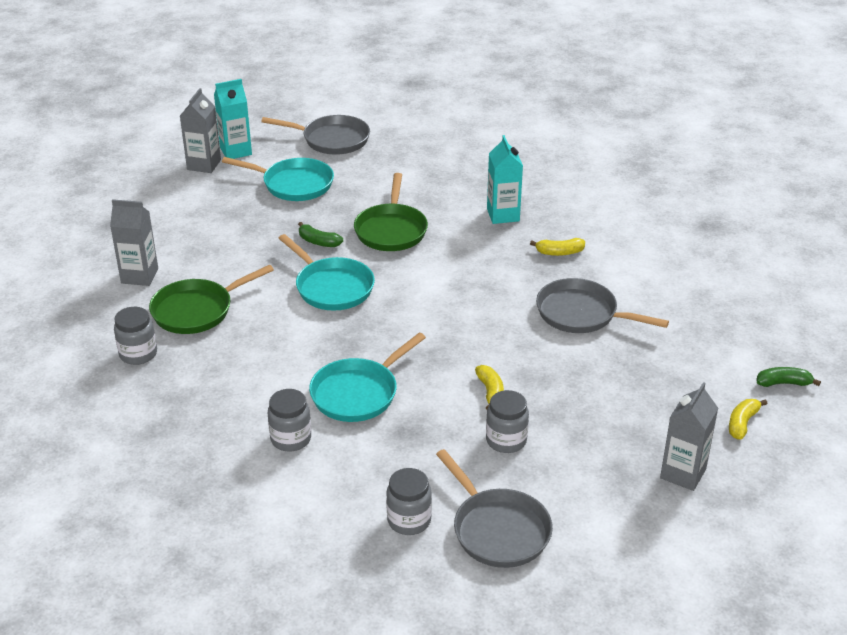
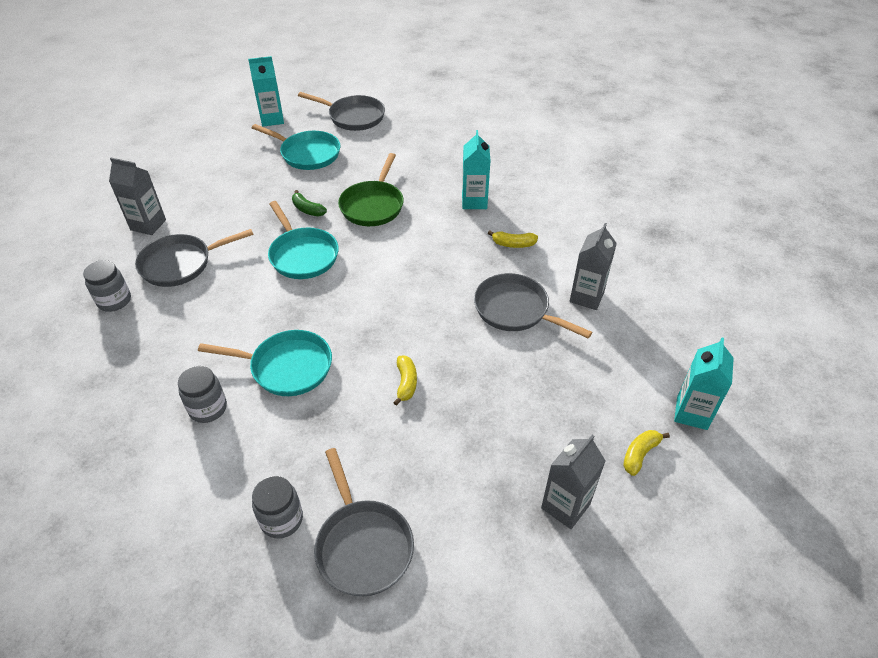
camera: 10 degrees right, 10 degrees up
green pan [149,265,274,334] -> grey pan [135,229,254,287]
grey carton [180,88,221,173] -> grey carton moved to [570,223,617,310]
turquoise pan [309,333,426,422] -> turquoise pan turned 135 degrees counterclockwise [198,330,332,396]
grey jar [486,390,529,453] -> none
green banana [756,367,821,387] -> turquoise carton [674,338,734,430]

